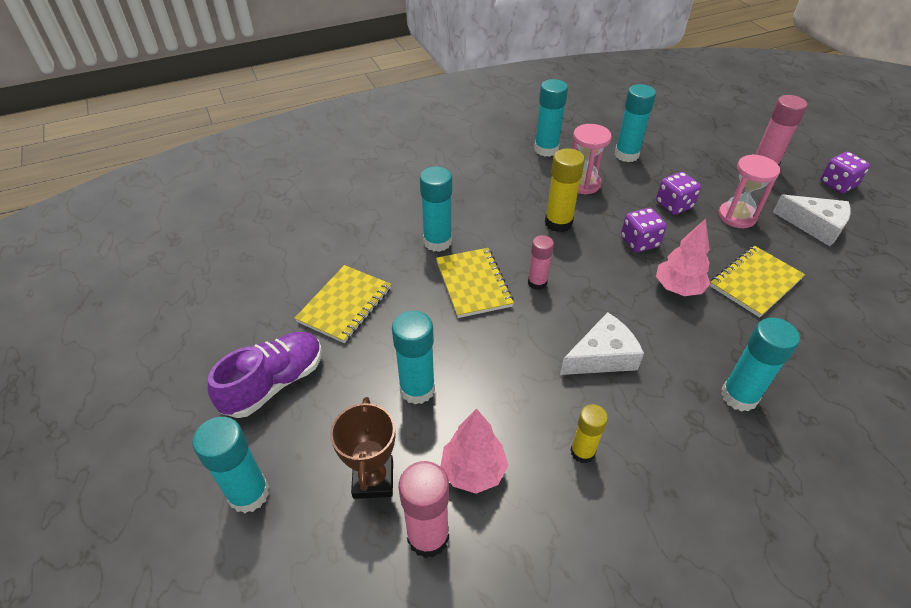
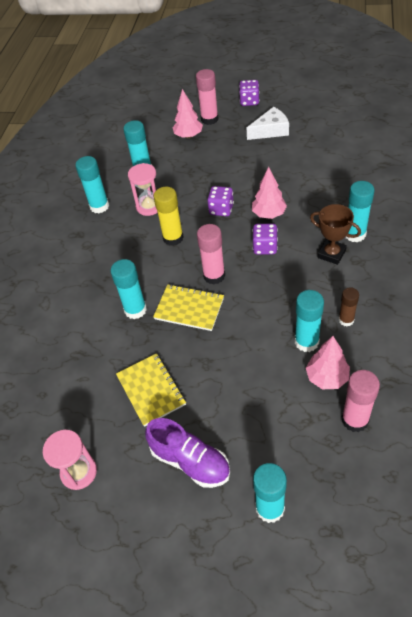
camera: 50 degrees left, 5 degrees up
purple shoe [208,332,322,418] -> purple shoe turned 135 degrees clockwise [145,418,230,488]
brown trophy [330,397,395,499] -> brown trophy moved to [310,204,361,265]
turquoise glue stick [392,311,435,404] -> turquoise glue stick moved to [295,290,324,352]
pink glue stick [528,235,554,290] -> pink glue stick [197,224,225,284], size x1.56
white cheese [560,312,644,375] -> none
yellow glue stick [571,404,608,463] -> brown glue stick [339,287,359,327]
purple dice [656,172,701,215] -> purple dice moved to [253,224,278,255]
yellow notebook [710,246,805,317] -> none
pink hourglass [718,154,780,228] -> pink hourglass moved to [43,430,97,490]
none -> pink tree [173,89,203,138]

